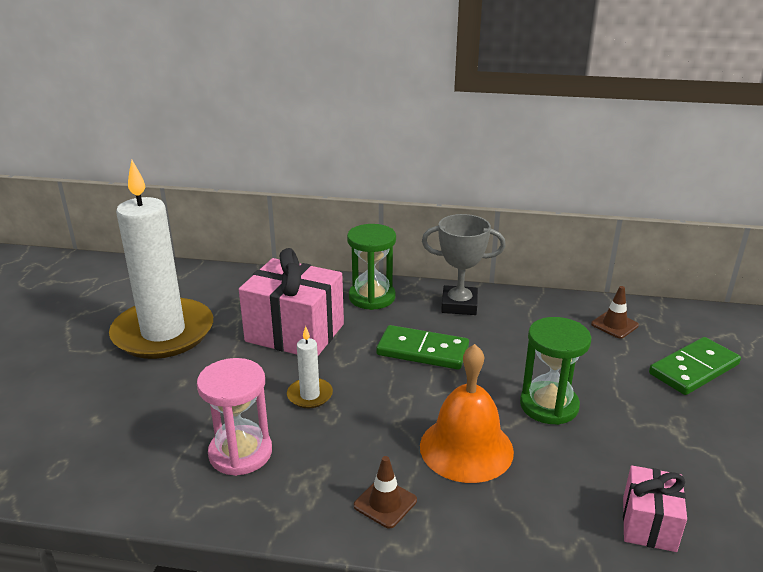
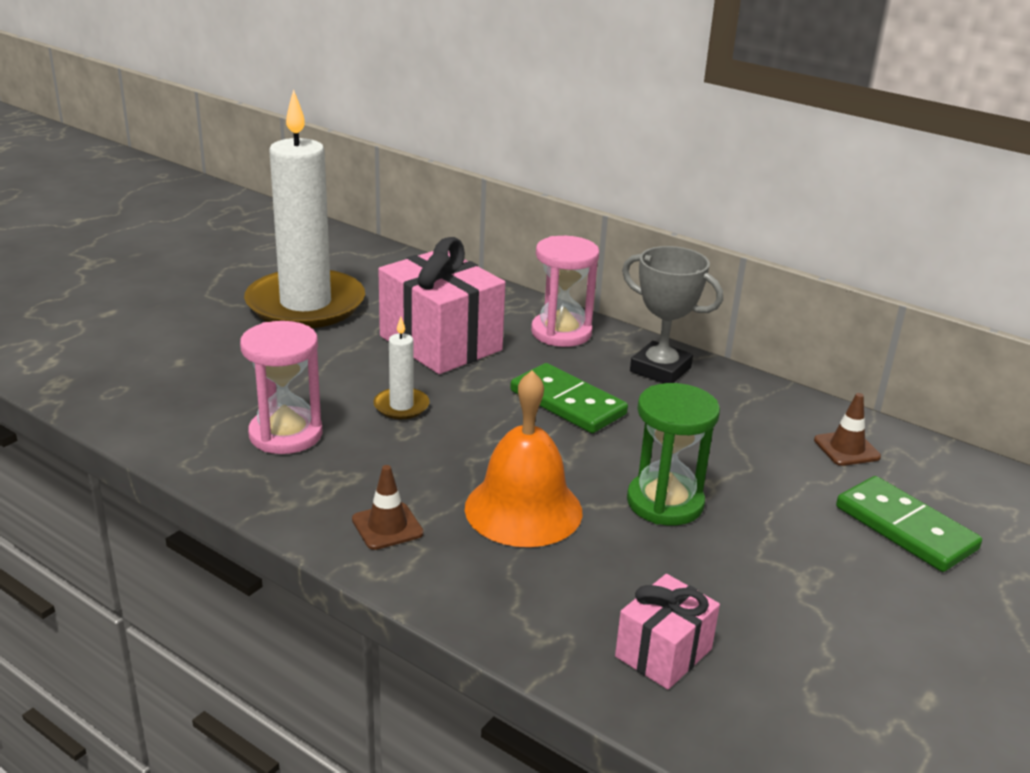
camera: 25 degrees right, 0 degrees up
green hourglass [347,224,396,310] -> pink hourglass [531,236,599,347]
green domino [649,337,741,395] -> green domino turned 60 degrees clockwise [836,476,982,572]

